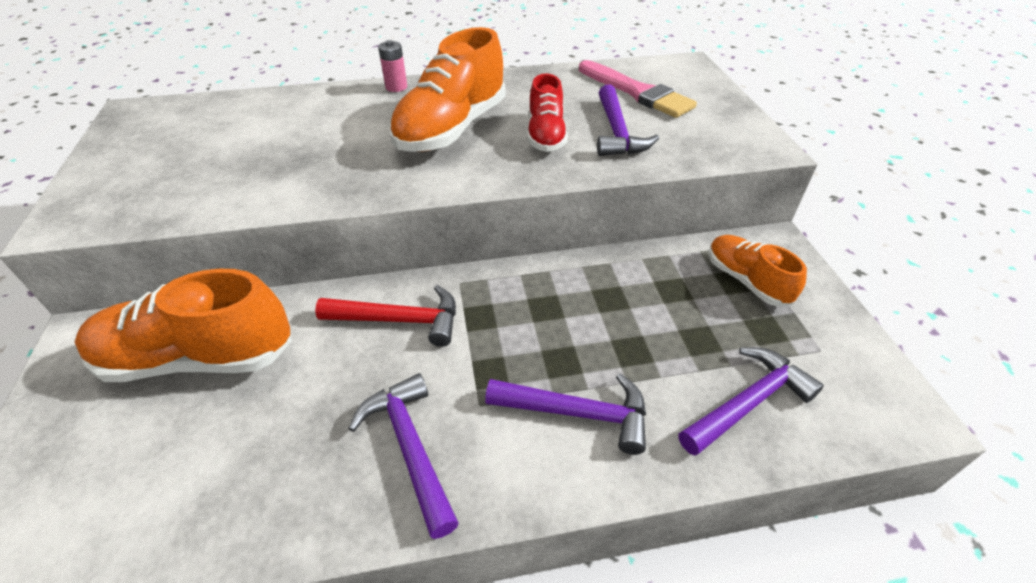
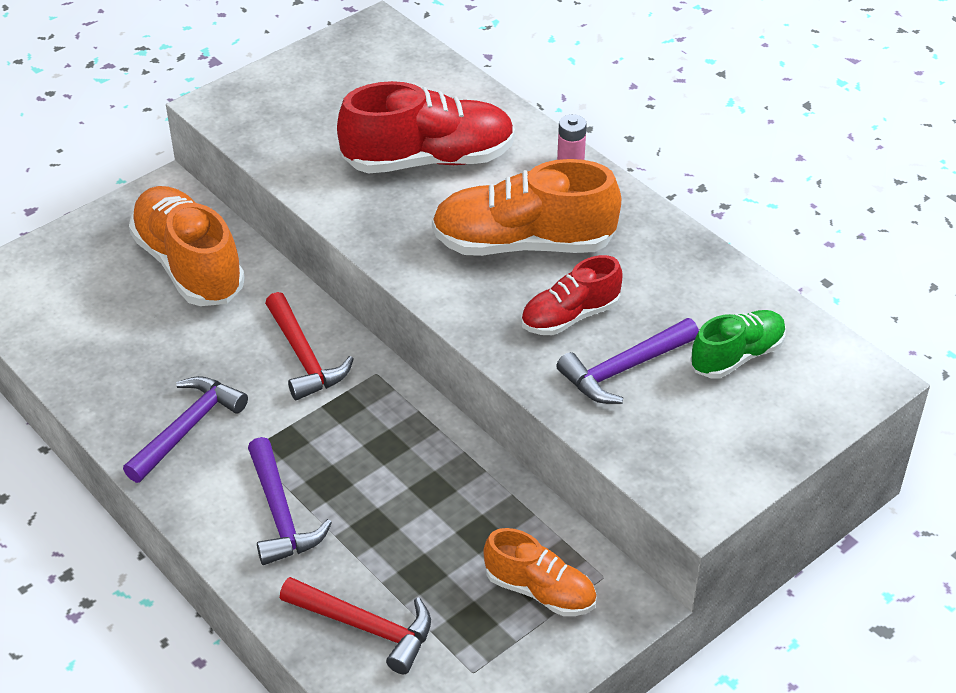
camera: 60 degrees right, 0 degrees up
pink brush [579,60,697,118] -> green shoe [690,310,786,378]
purple hammer [678,347,824,456] -> red hammer [280,577,431,674]
orange shoe [709,235,807,306] -> orange shoe turned 90 degrees clockwise [483,528,597,616]
none -> red shoe [337,81,515,174]

